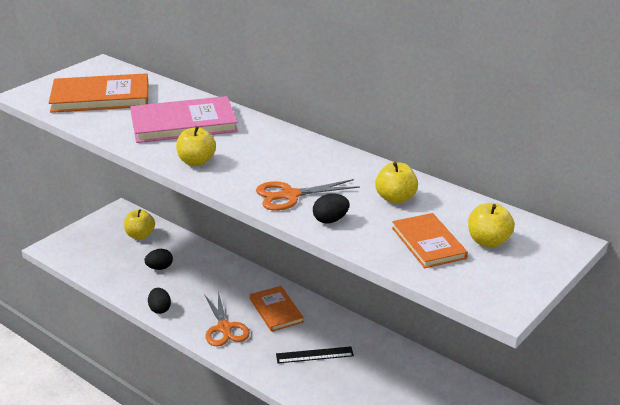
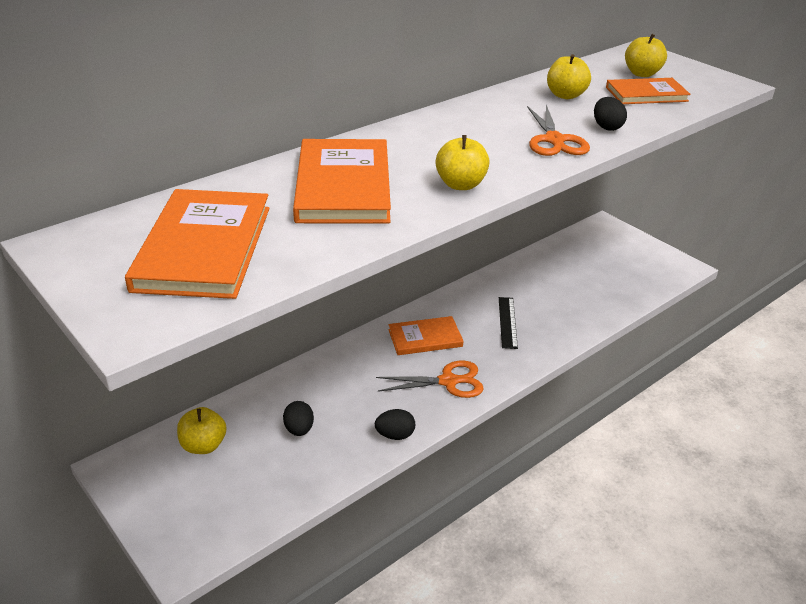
camera: 80 degrees left, 5 degrees up
pink book [130,96,238,143] -> orange book [293,139,391,223]

